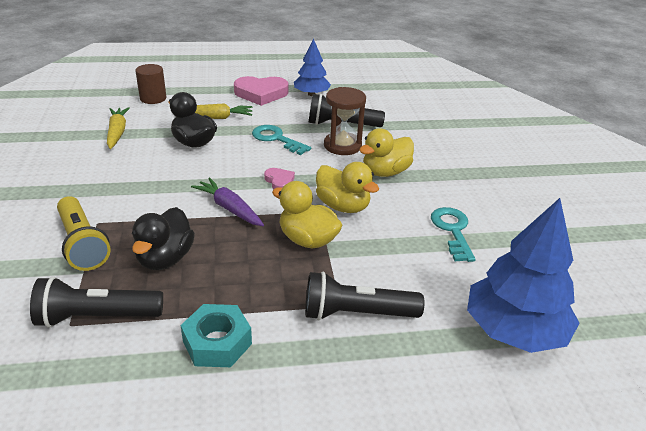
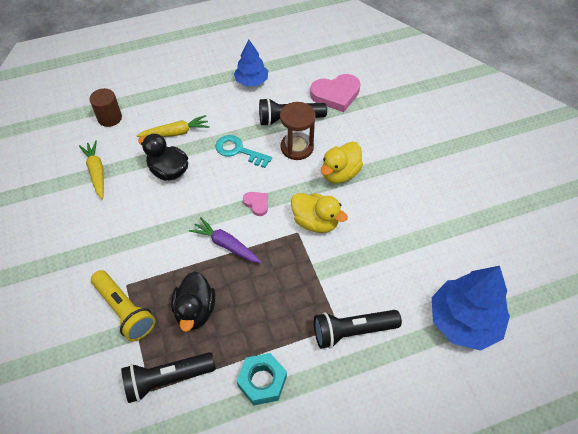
camera: 10 degrees left, 20 degrees up
pink heart [234,76,289,106] -> pink heart moved to [310,74,360,112]
yellow duck [272,181,343,249] -> none
turquoise key [431,207,476,262] -> none

